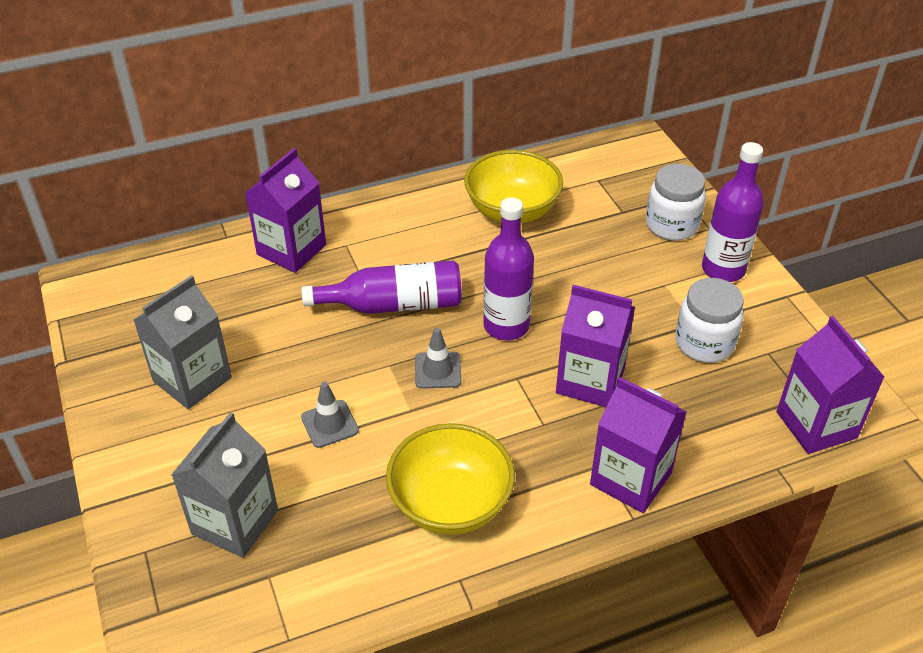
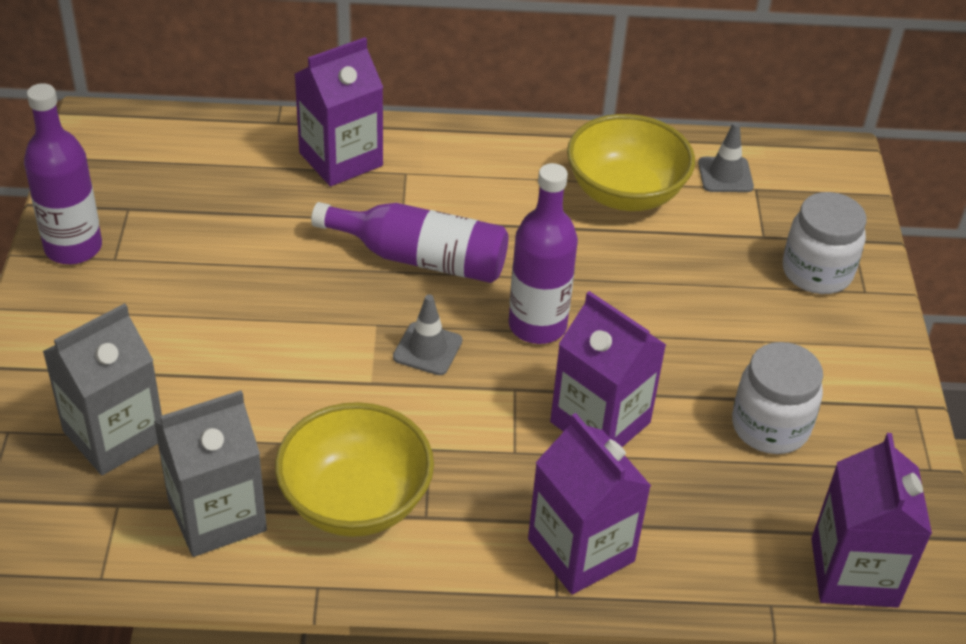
camera: 20 degrees right, 0 degrees up
grey carton [133,275,232,409] -> grey carton moved to [154,390,267,557]
grey traffic cone [301,381,359,448] -> grey traffic cone moved to [698,122,754,192]
purple bottle [702,142,764,282] -> purple bottle moved to [24,83,102,264]

